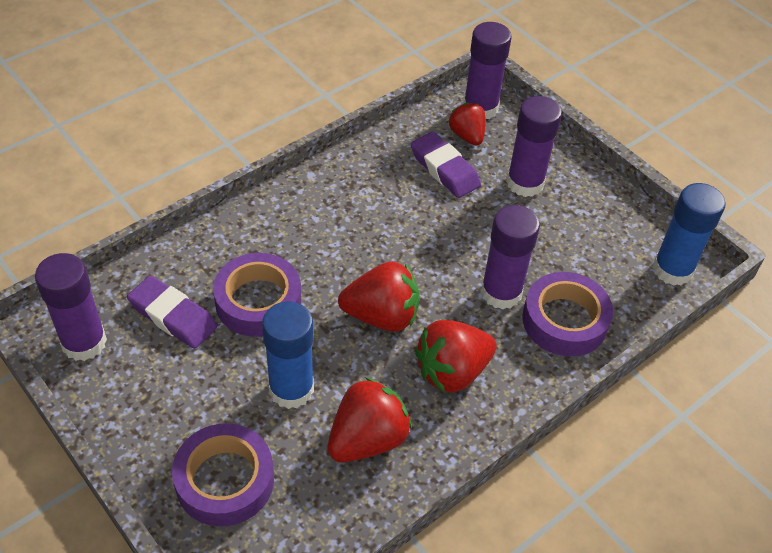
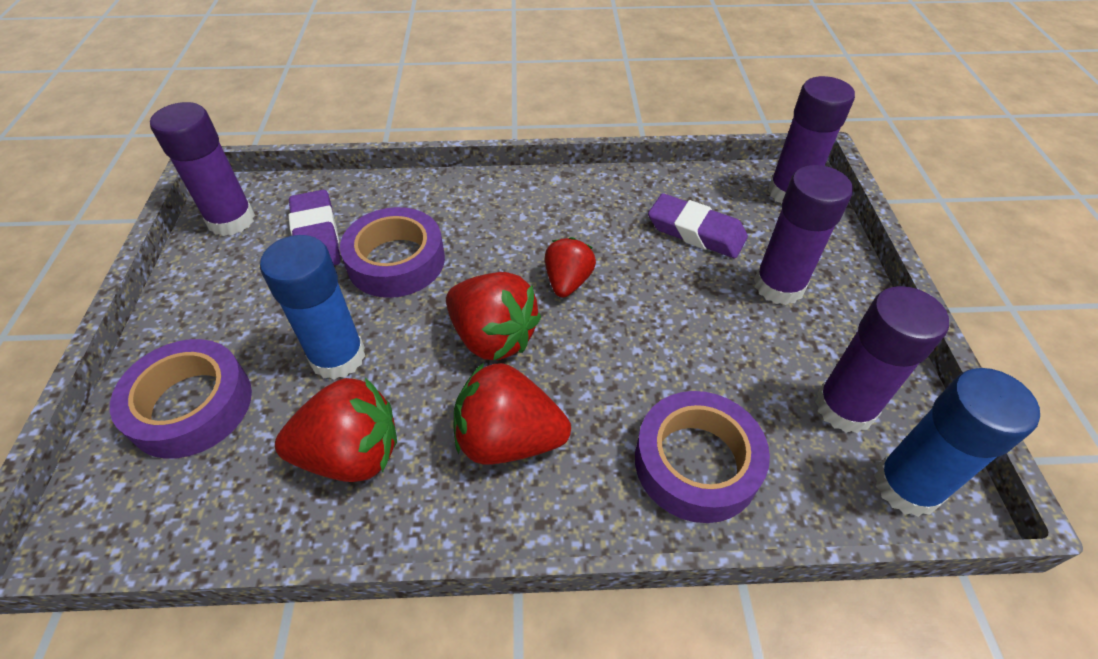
camera: 40 degrees right, 0 degrees up
purple eraser [411,132,481,198] -> purple eraser turned 60 degrees counterclockwise [648,193,748,259]
red strawberry [449,102,486,146] -> red strawberry moved to [545,237,596,297]
purple glue stick [481,205,540,309] -> purple glue stick moved to [815,286,949,433]

